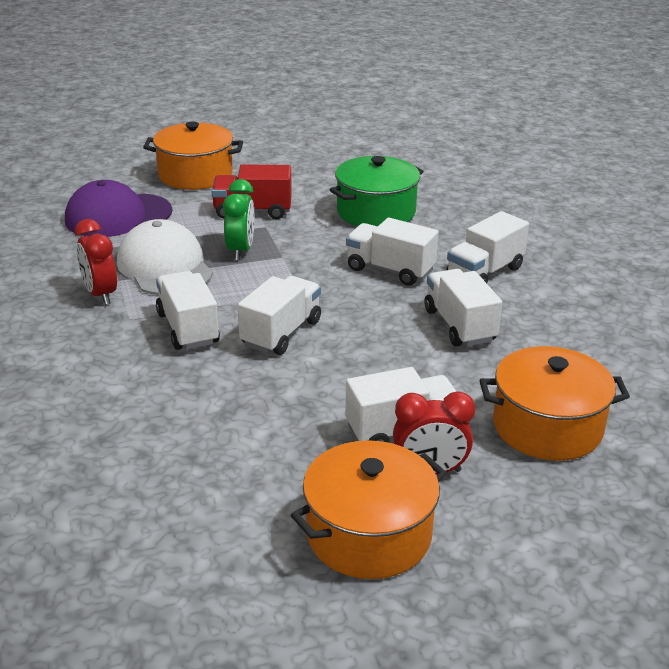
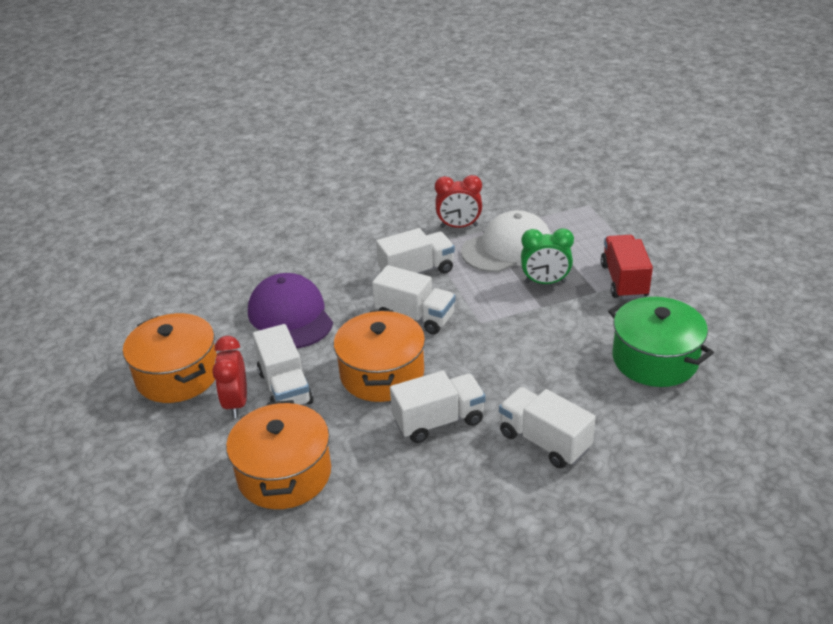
camera: 90 degrees right, 5 degrees up
purple cap [65,180,172,237] -> purple cap moved to [248,273,333,348]
red clock [75,219,117,305] -> red clock turned 150 degrees counterclockwise [435,175,482,228]
orange pot [143,121,243,190] -> orange pot moved to [334,310,425,402]
white truck [346,218,439,286] -> none

